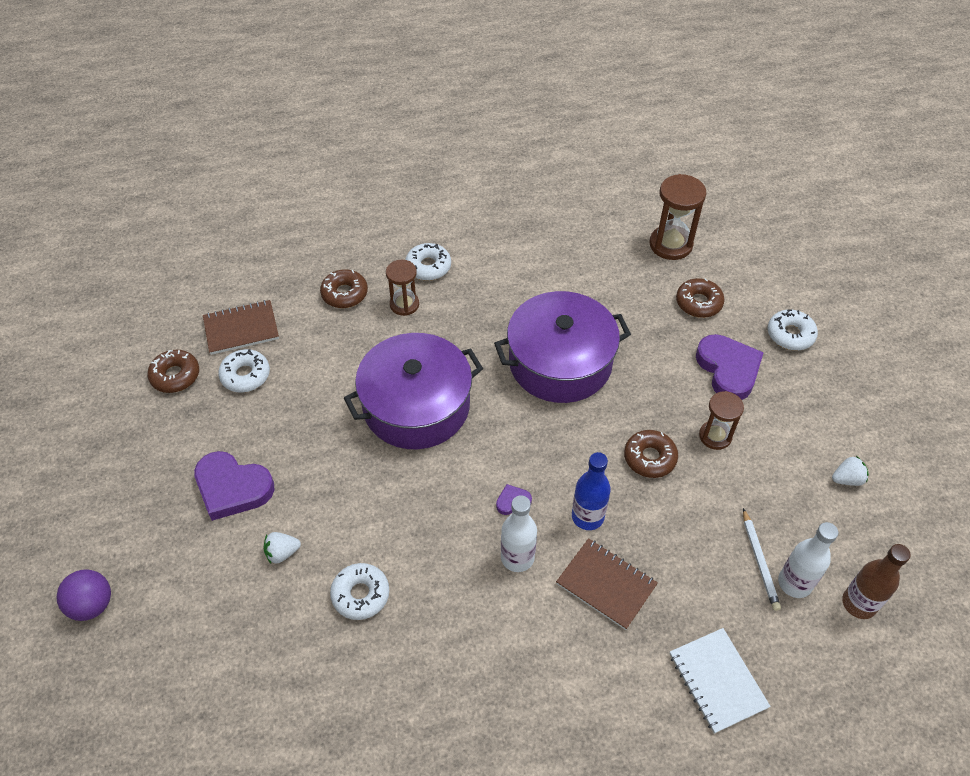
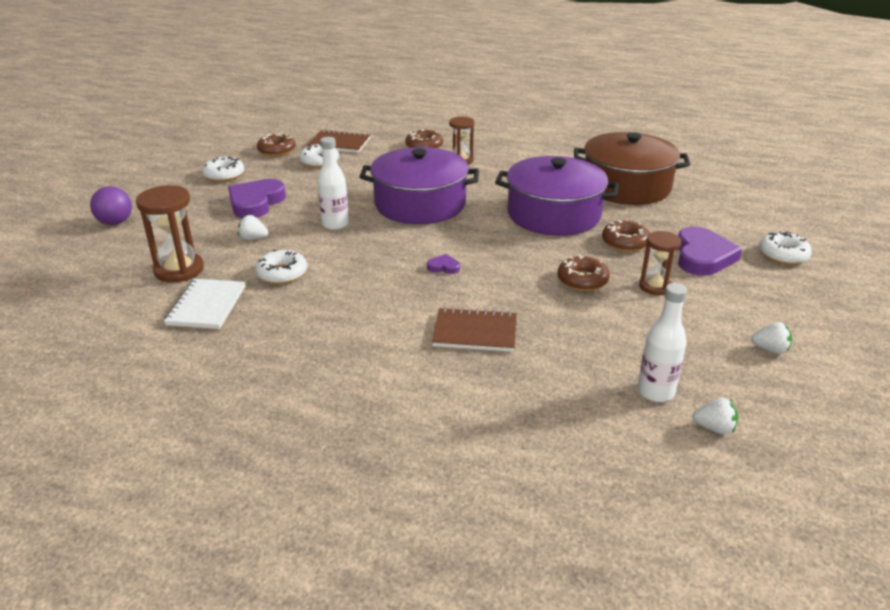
camera: 30 degrees right, 20 degrees down
purple heart [194,451,274,521] -> purple heart turned 60 degrees clockwise [228,179,286,218]
white donut [405,243,451,281] -> white donut moved to [202,157,244,182]
white bottle [501,495,537,572] -> white bottle moved to [317,137,349,230]
brown notebook [556,538,658,630] -> brown notebook turned 60 degrees counterclockwise [432,307,517,352]
blue bottle [572,452,611,530] -> none
brown hourglass [650,174,706,260] -> brown hourglass moved to [136,185,204,283]
white notebook [670,628,771,734] -> white notebook moved to [164,279,245,329]
brown donut [676,278,724,318] -> brown donut moved to [602,220,650,252]
white pencil [743,508,781,611] -> none
brown bottle [842,544,911,619] -> white strawberry [692,398,738,435]
none -> brown pot [574,132,690,205]

